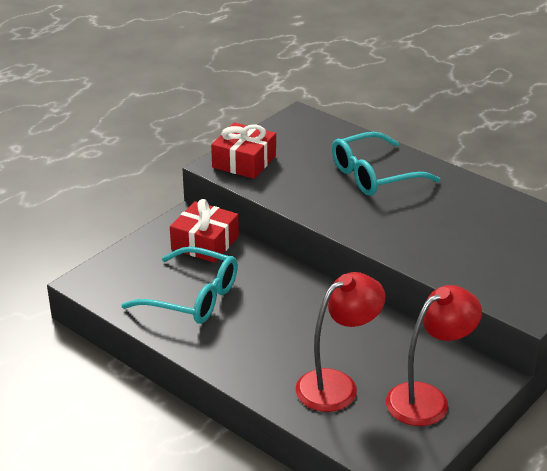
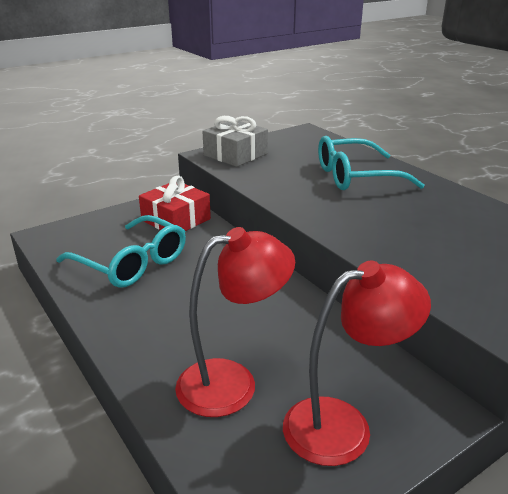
camera: 15 degrees right, 5 degrees down
red gift [211,122,276,179] -> grey gift [202,116,268,167]

